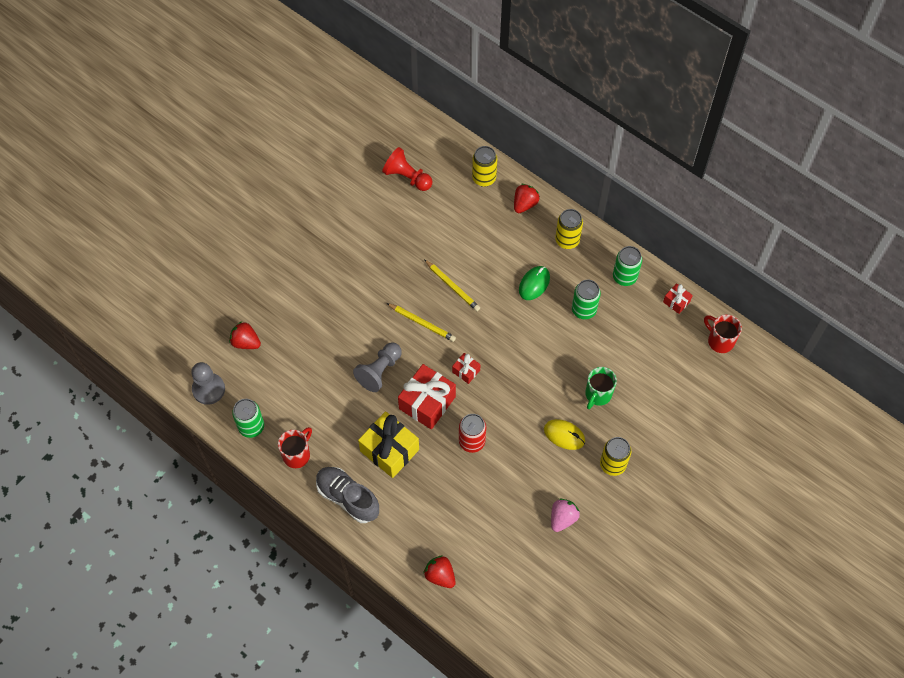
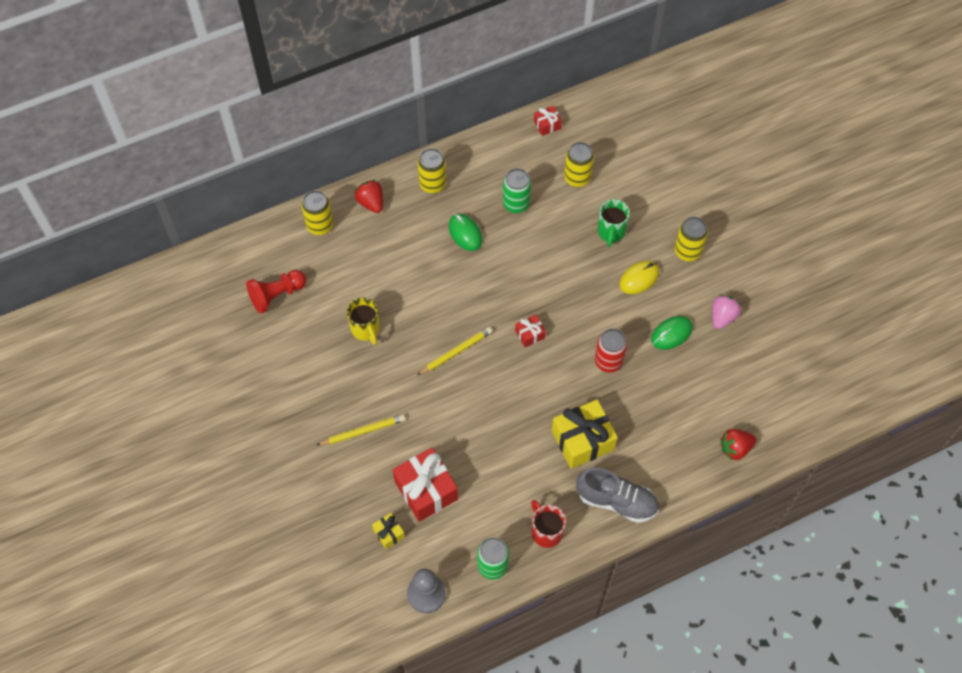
camera: 65 degrees left, 0 degrees up
red strawberry [229,321,261,349] -> yellow gift [372,513,405,549]
grey shoe [316,467,379,523] -> grey shoe turned 135 degrees counterclockwise [576,468,659,523]
grey pawn [353,343,402,392] -> none
red gift [398,364,456,429] -> red gift moved to [393,448,458,522]
yellow pencil [424,259,480,311] -> yellow pencil moved to [317,414,405,445]
pink strawberry [551,499,580,532] -> pink strawberry turned 60 degrees clockwise [712,294,742,329]
green mug [585,367,617,409] -> green mug turned 45 degrees clockwise [598,199,630,247]
green can [613,246,642,286] -> none
red mug [704,314,742,353] -> none
none -> yellow mug [347,297,380,345]
none -> yellow can [564,142,594,187]
none -> green mouse [651,316,693,350]

